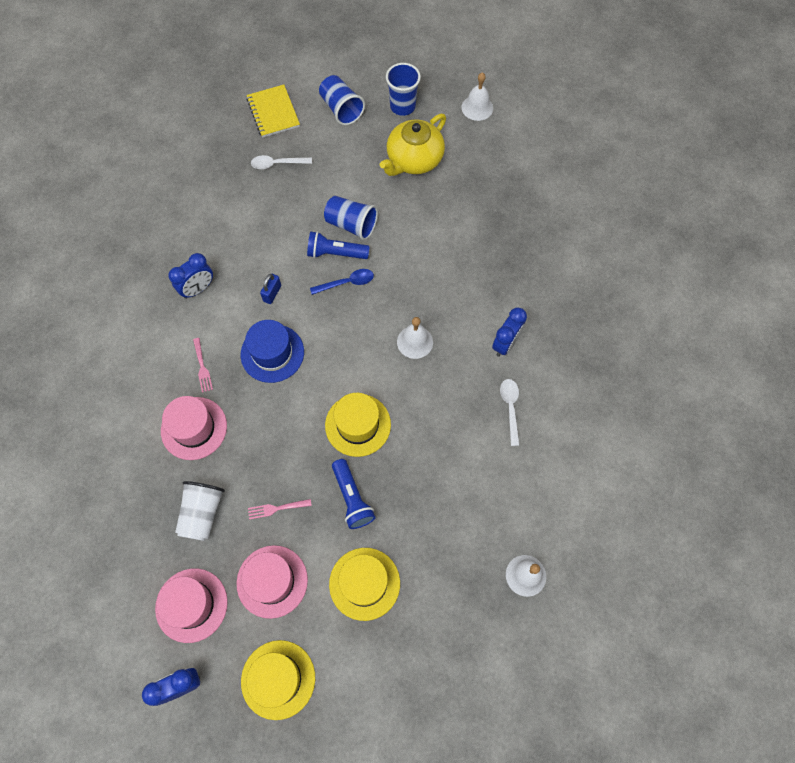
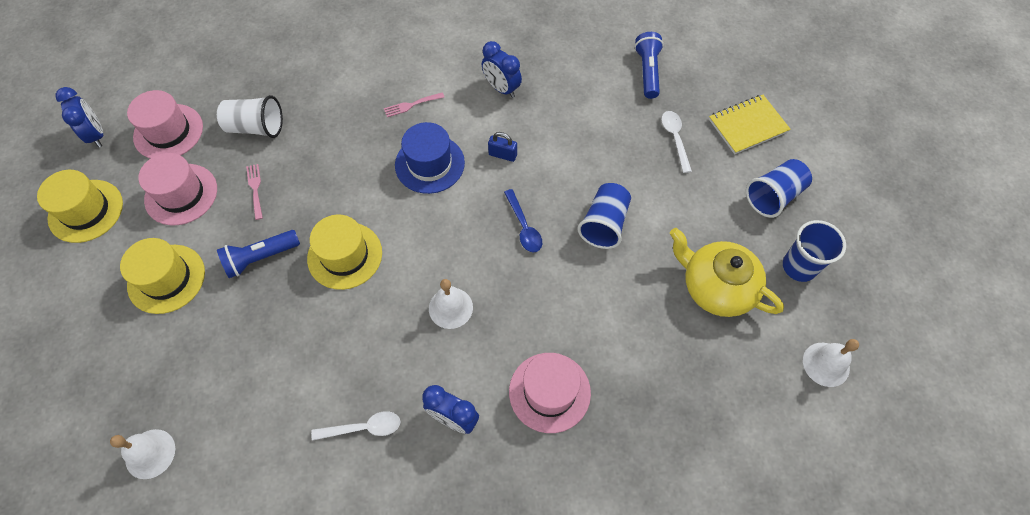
camera: 85 degrees right, 5 degrees down
pink hat [161,396,227,460] -> pink hat moved to [509,353,591,433]
blue flashlight [307,231,370,259] -> blue flashlight moved to [635,32,664,99]

